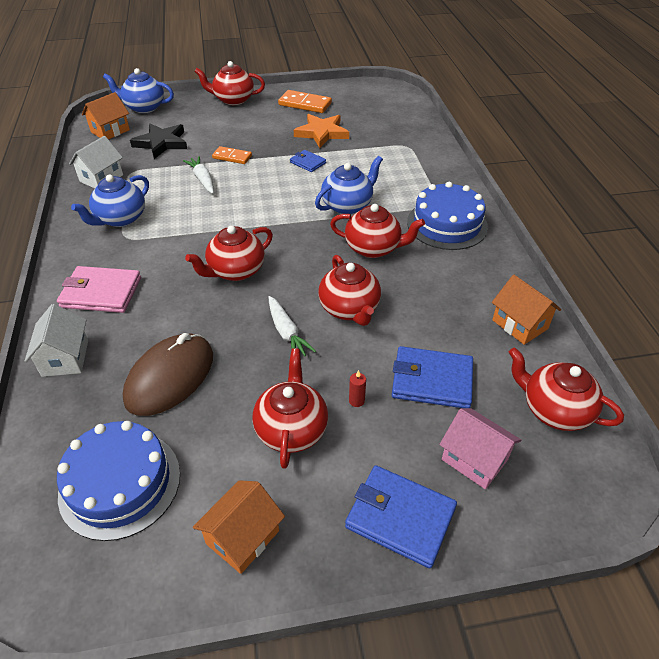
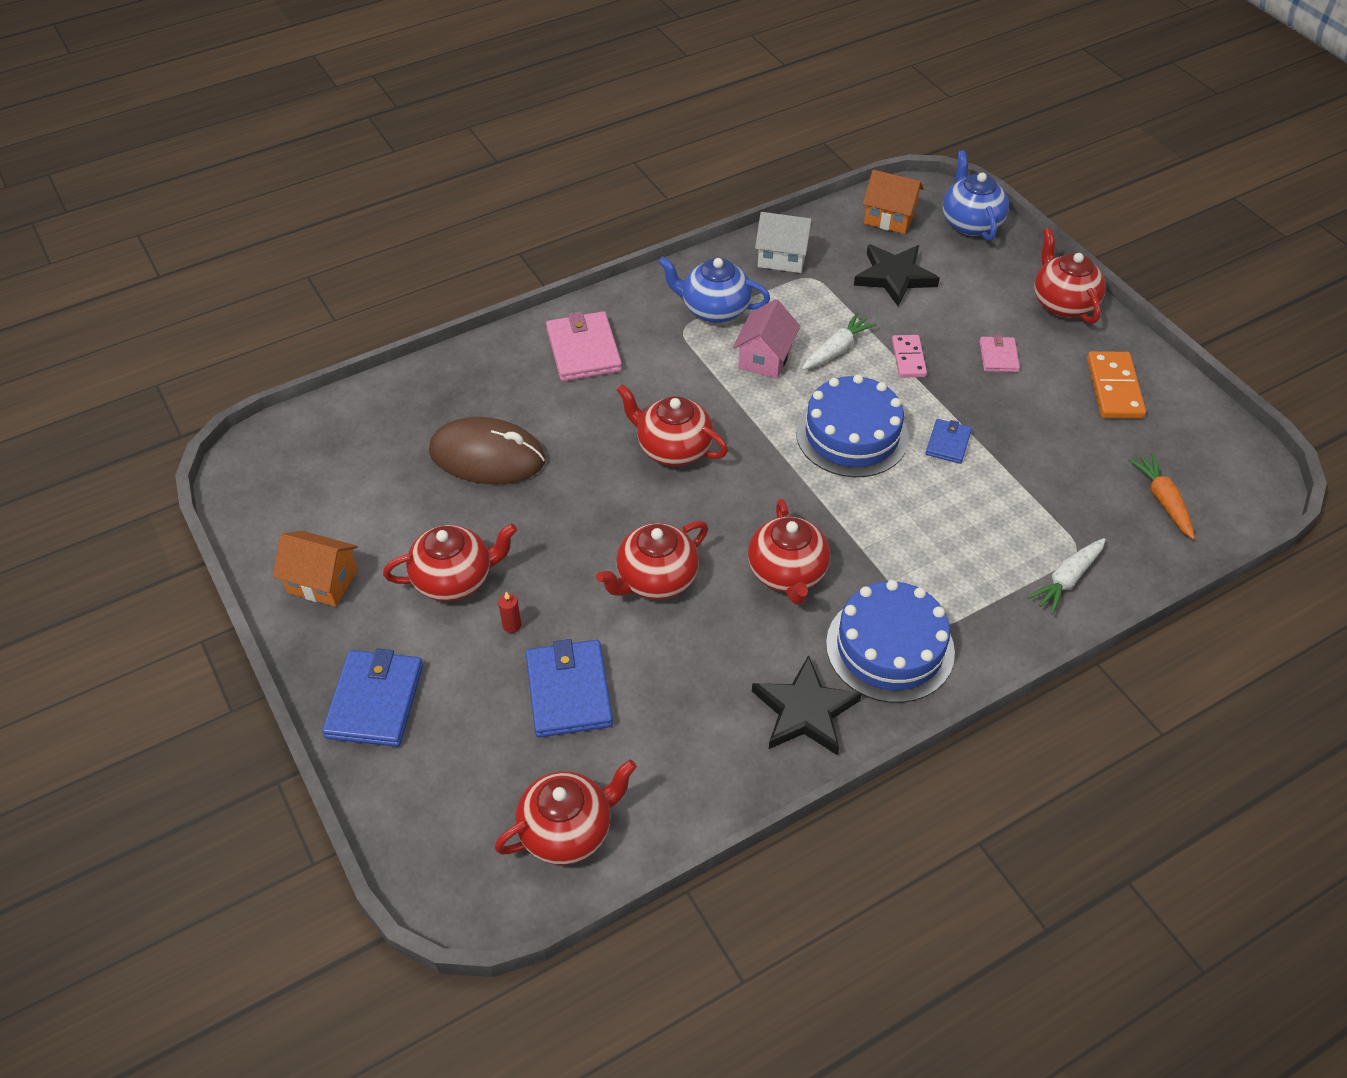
camera: 70 degrees right, 5 degrees up
white house [25,304,88,377] -> none
blue cake [57,421,180,541] -> blue cake moved to [796,375,909,477]
orange domino [212,146,252,164] -> pink domino [892,335,927,378]
white carrot [269,296,316,356] -> white carrot moved to [1027,538,1106,615]
orange star [294,114,349,148] -> none
blue teapot [315,156,383,214] -> none
pink house [439,408,522,489] -> pink house moved to [733,299,800,379]
orange house [492,275,561,345] -> none
red teapot [509,348,624,431] -> red teapot turned 45 degrees clockwise [494,760,637,865]
none -> black star [752,655,862,755]
none -> pink wallet [980,335,1020,372]
none -> orange carrot [1128,453,1195,539]

